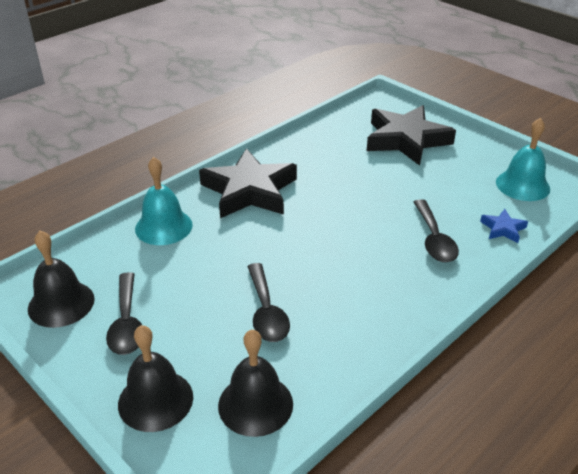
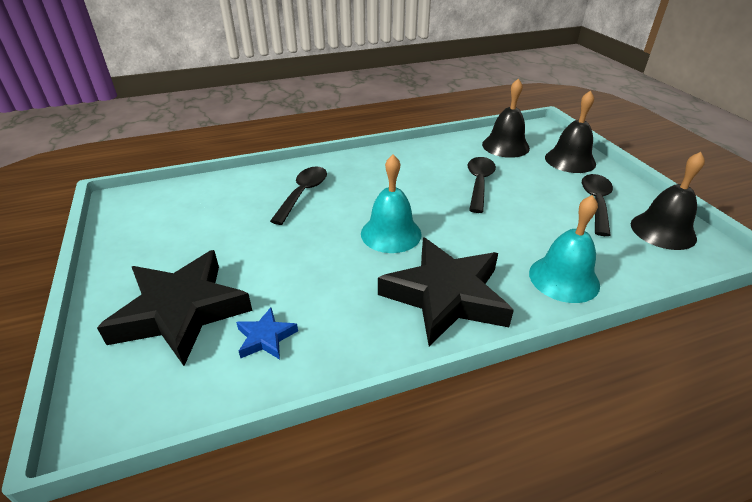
camera: 155 degrees left, 0 degrees up
blue star [480,209,528,243] -> blue star moved to [236,307,298,360]
turquoise bell [496,118,550,201] -> turquoise bell moved to [361,154,422,253]

